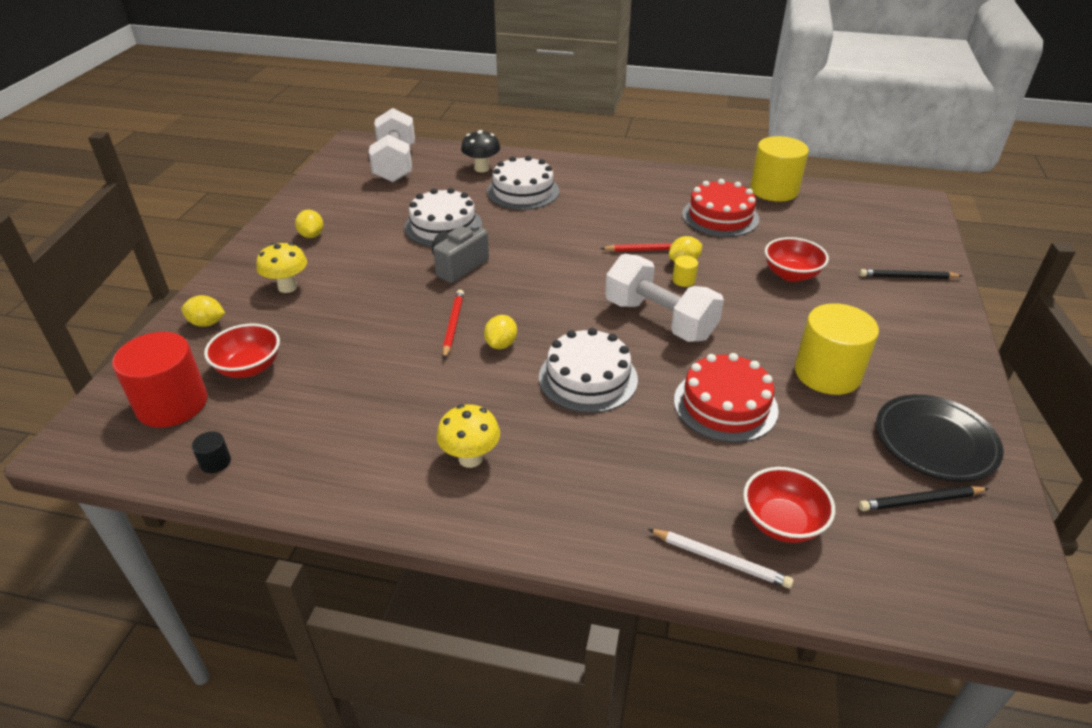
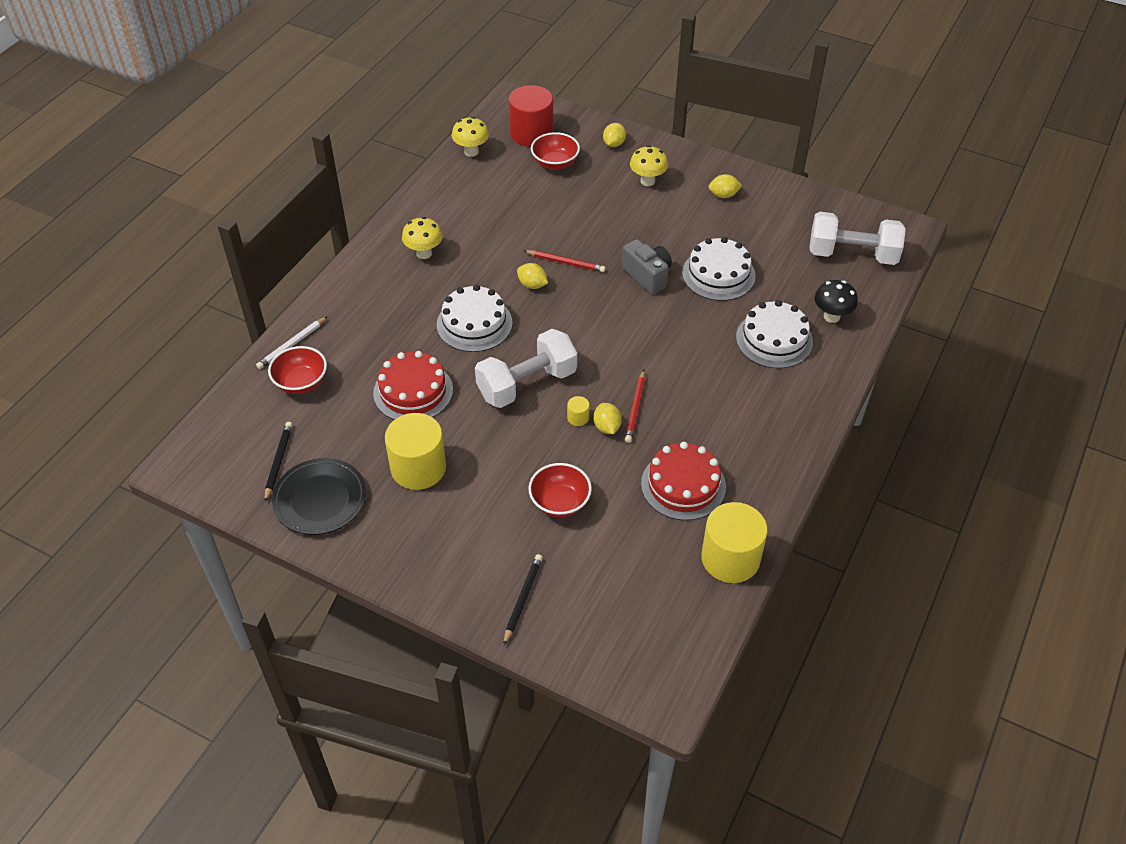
camera: 105 degrees right, 10 degrees up
black cylinder [192,431,231,473] -> yellow mushroom [452,117,489,157]

